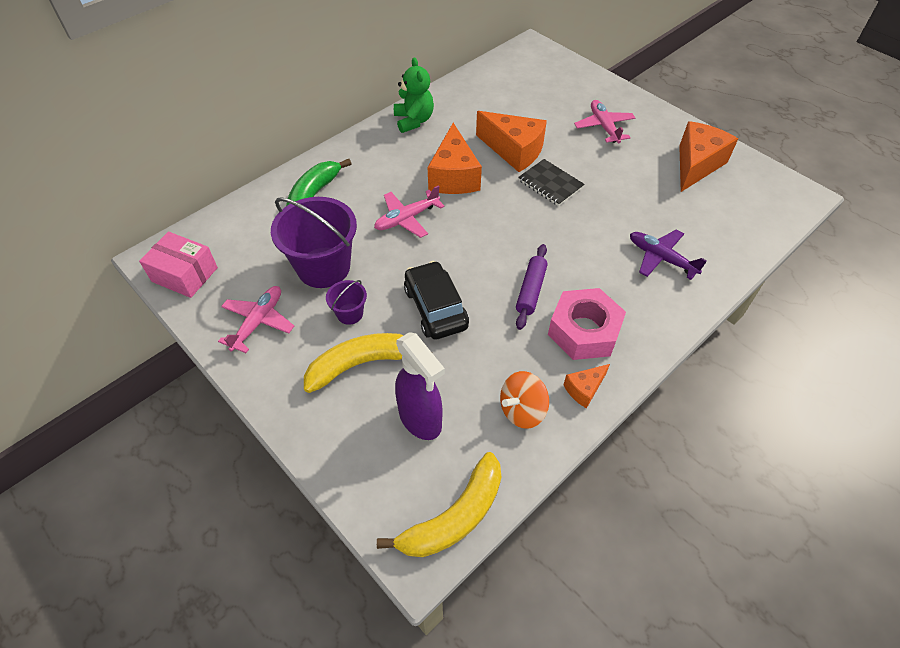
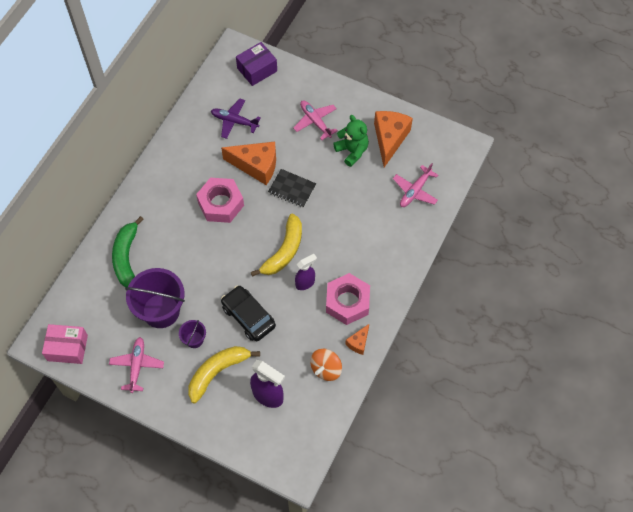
camera: 20 degrees left, 10 degrees up
pink plane [374,185,445,238] -> pink plane moved to [393,163,438,207]
yellow banana [377,452,501,557] -> yellow banana moved to [251,214,302,277]
green teddy bear [394,57,434,133] -> green teddy bear moved to [333,115,369,167]
orange cheese [428,123,482,194] -> pink nut [196,178,244,223]
purple rolling pin [516,244,548,330] -> purple spray bottle [295,254,317,290]
purple plane [630,229,707,280] -> purple plane moved to [211,99,261,139]
none -> purple box [236,42,277,86]

